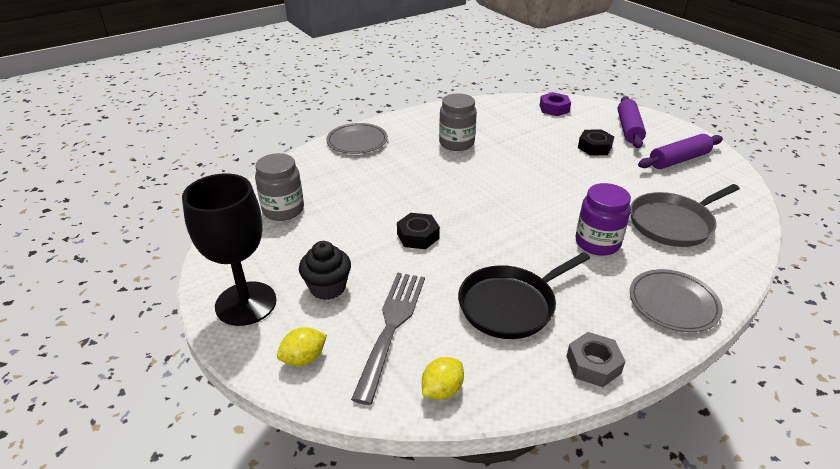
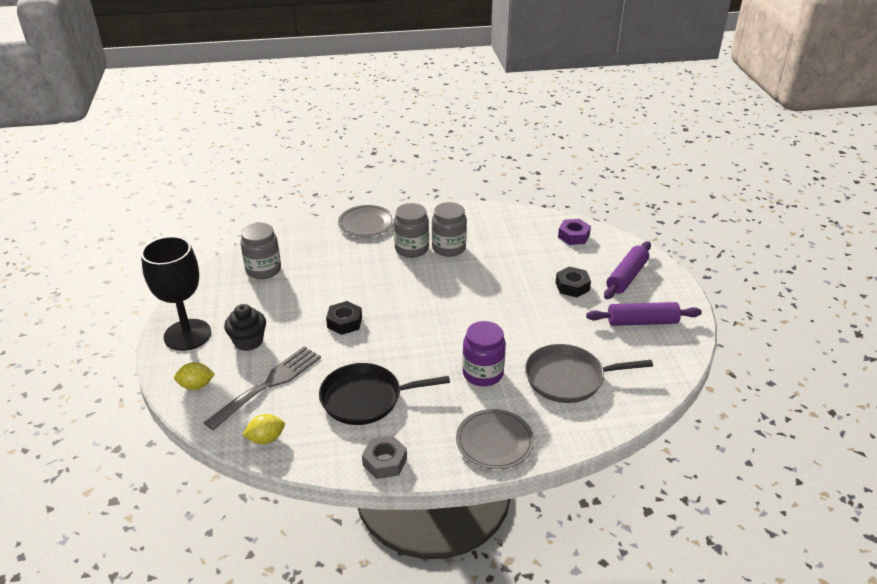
camera: 25 degrees right, 0 degrees up
none -> grey jar [394,203,429,258]

